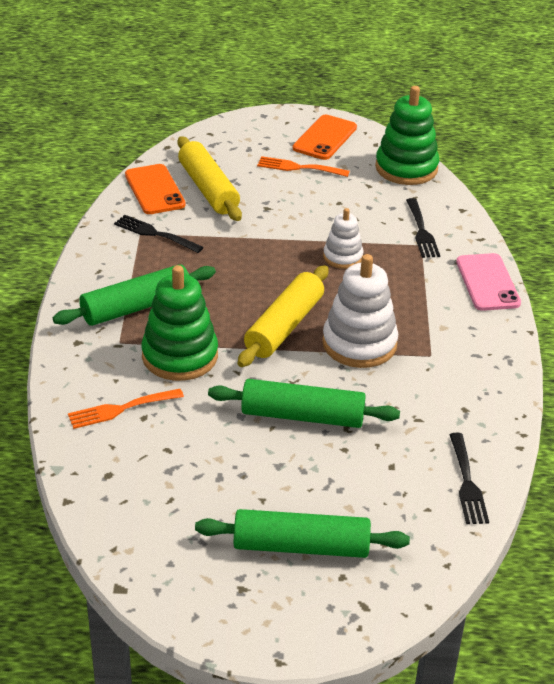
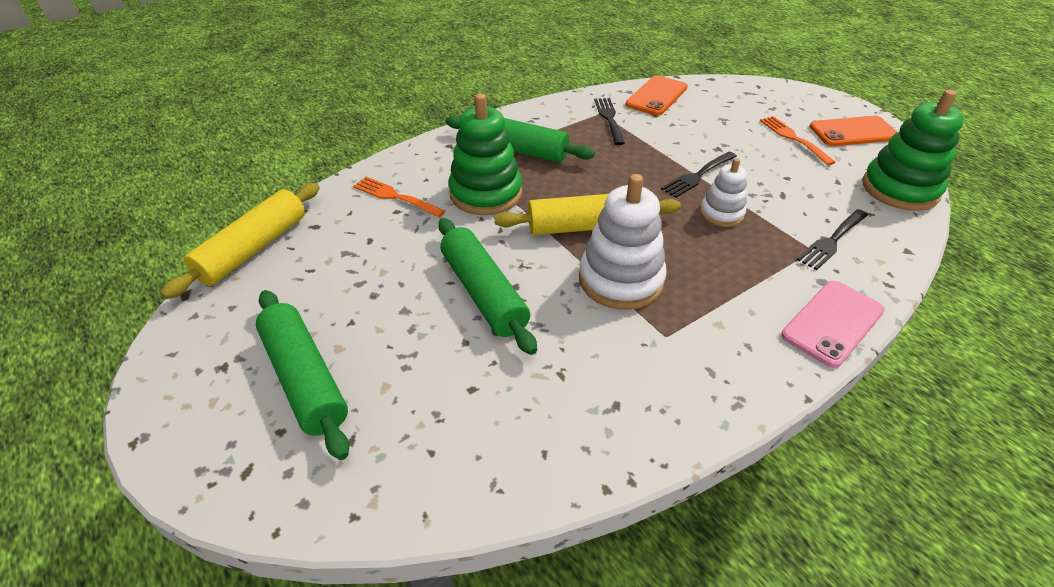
camera: 55 degrees right, 5 degrees up
yellow rolling pin [178,136,242,221] -> yellow rolling pin moved to [161,183,320,299]
black fork [449,433,489,524] -> black fork moved to [661,152,737,198]

